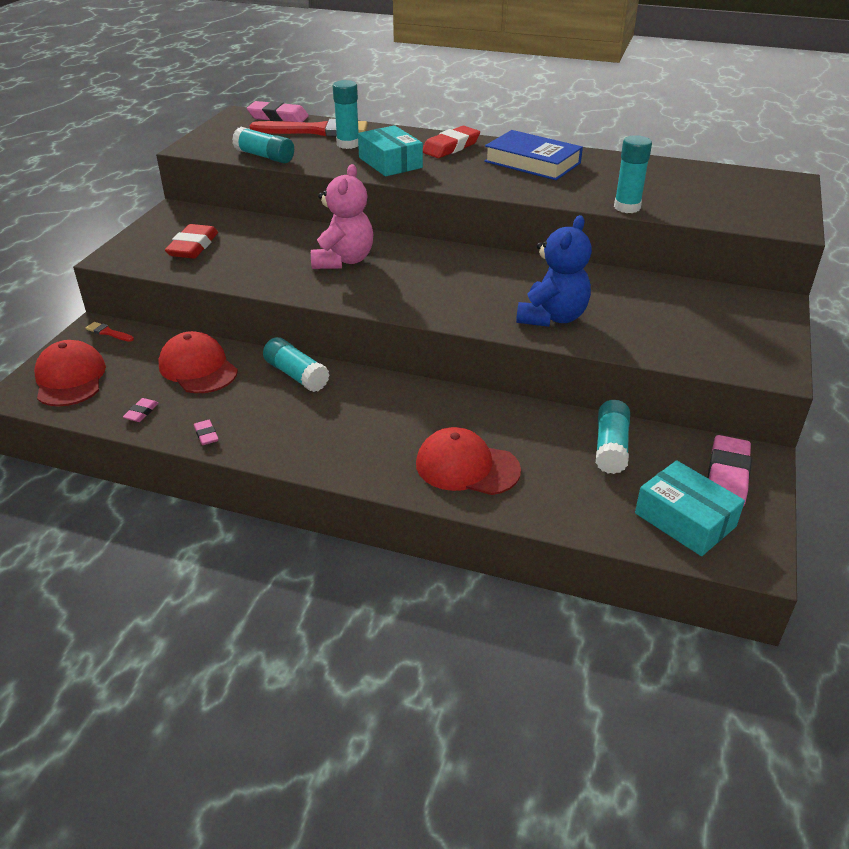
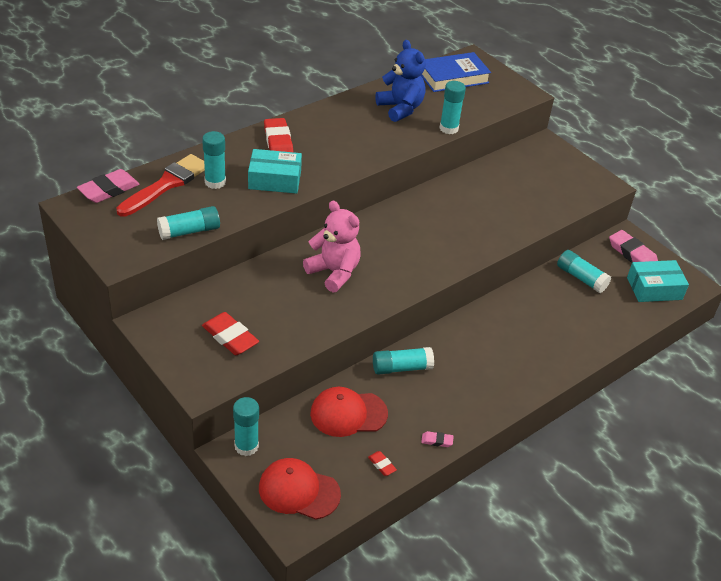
camera: 60 degrees left, 5 degrees up
red brush [85,322,134,342] -> turquoise glue stick [233,397,259,456]
pink eraser [123,398,158,422] -> red eraser [368,451,397,476]
red cap [416,427,521,495] -> none
blue book [484,130,583,180] -> blue book moved to [421,52,491,92]
blue teddy bear [516,215,592,327] -> blue teddy bear moved to [375,40,426,122]

